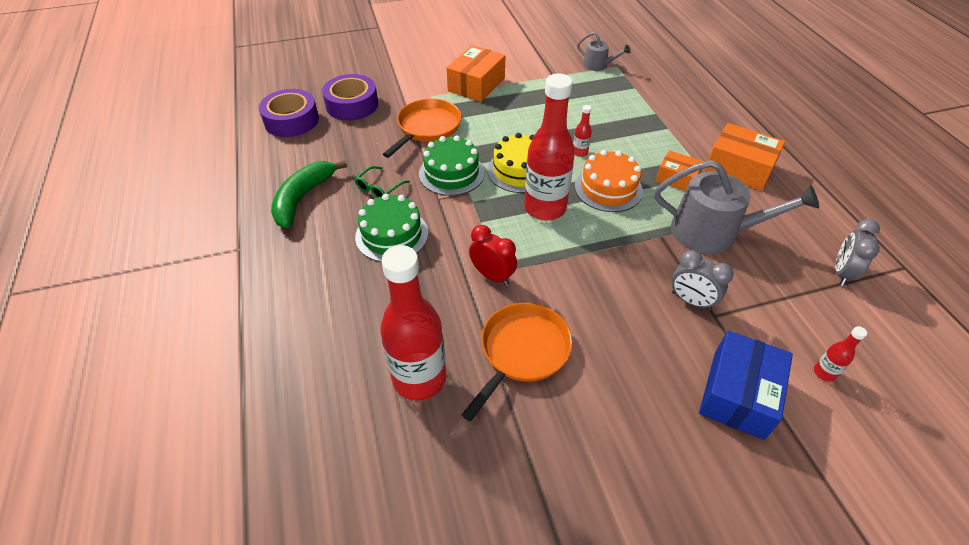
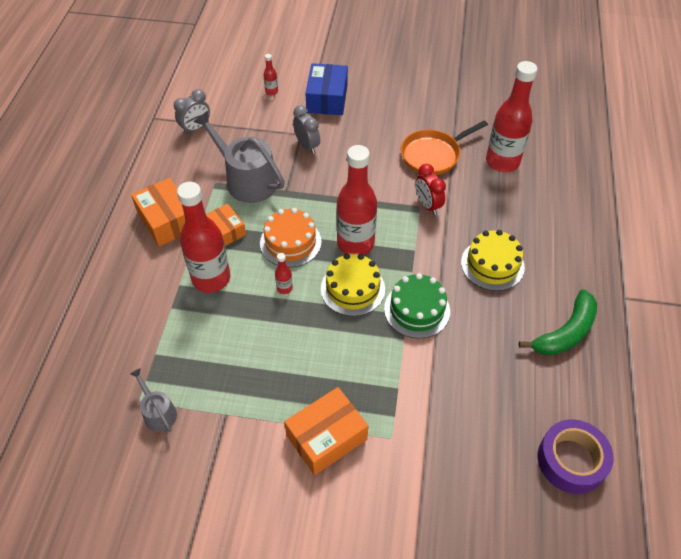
camera: 155 degrees left, 5 degrees up
purple tape [322,74,378,120] -> none
green glasses [354,166,410,198] -> none
green cake [355,194,428,262] -> yellow cake [461,230,525,291]
orange pan [383,99,461,158] -> none
blue box [699,331,793,440] -> blue box turned 45 degrees counterclockwise [305,63,348,115]
none -> red bottle [177,182,230,293]

